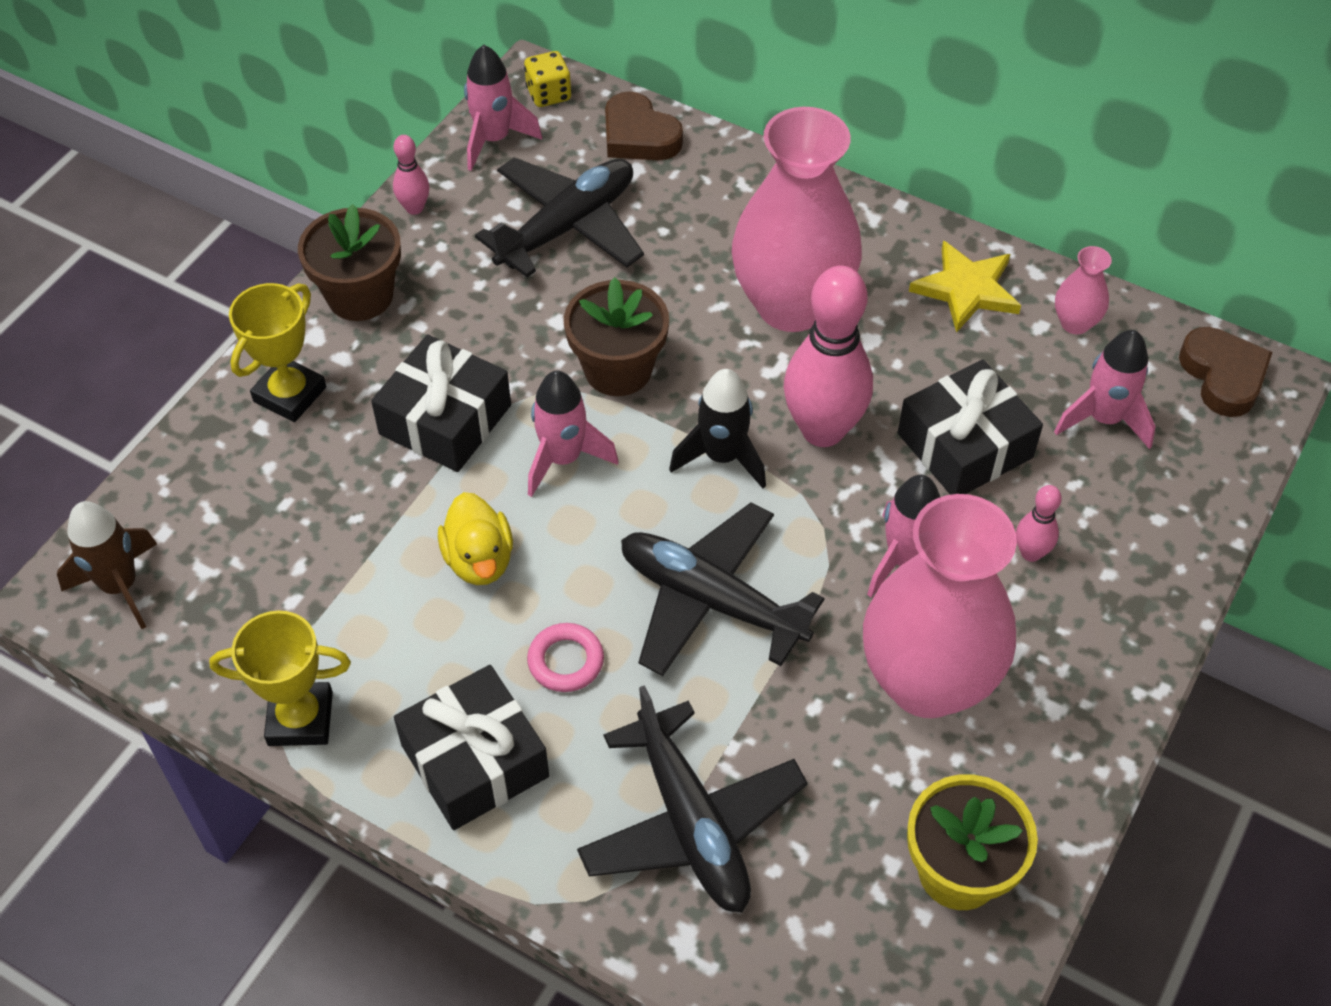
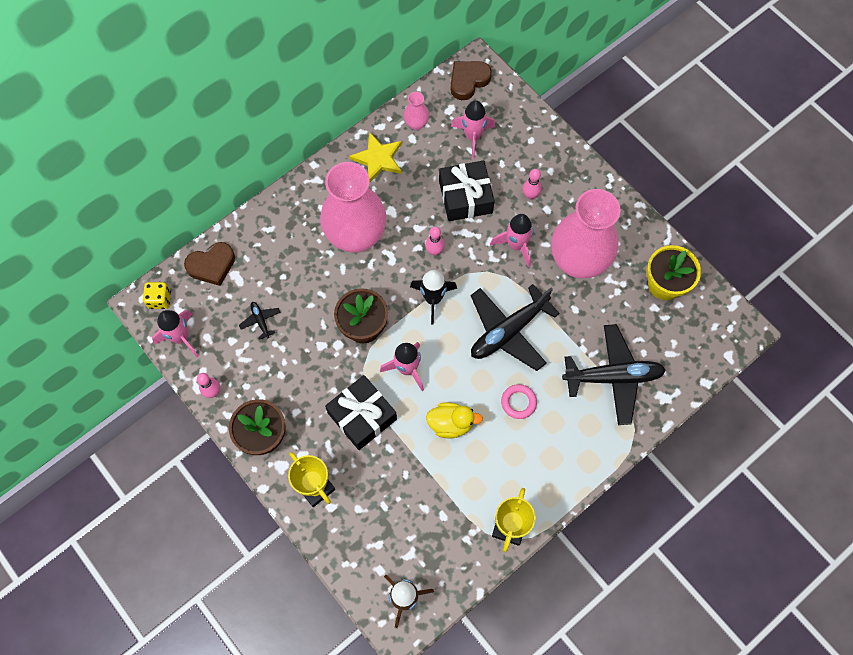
camera: 70 degrees left, 15 degrees up
black gift [394,665,549,830] -> none
black plane [475,157,644,277] -> black plane [239,302,281,340], size x0.42
pink bowling pin [784,265,873,447] -> pink bowling pin [425,226,445,256], size x0.46
brown heart [1179,327,1272,417] -> brown heart turned 45 degrees counterclockwise [451,61,492,100]

